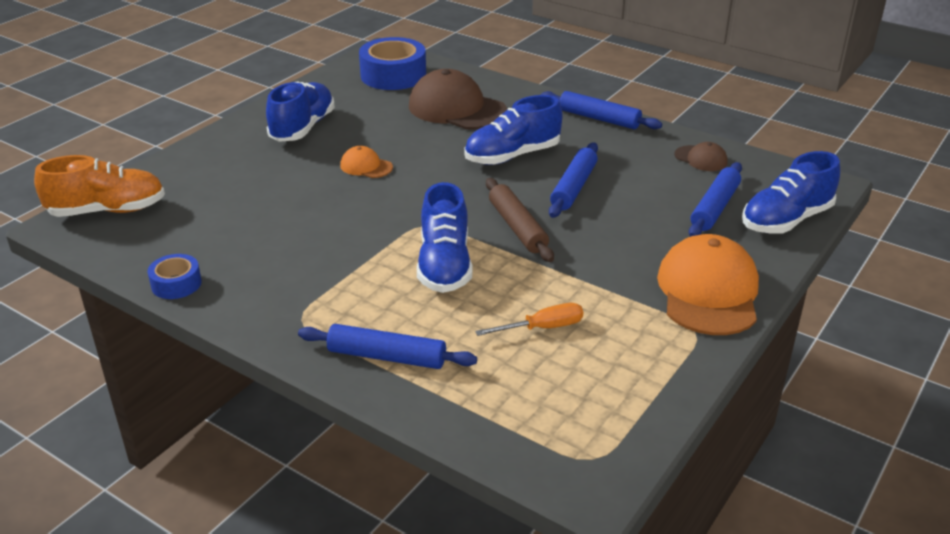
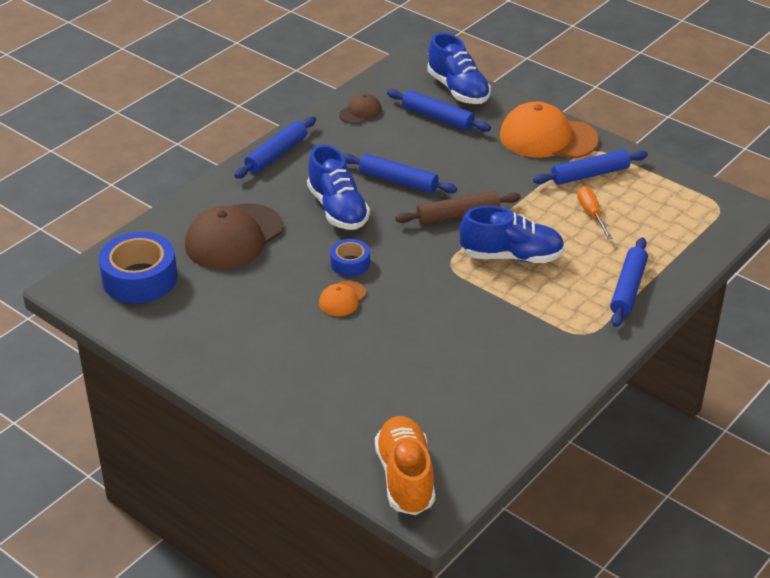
camera: 85 degrees left, 5 degrees up
blue tape [148,254,202,299] -> blue tape moved to [330,239,370,277]
blue shoe [266,81,335,142] -> none
none -> blue rolling pin [533,150,648,185]

